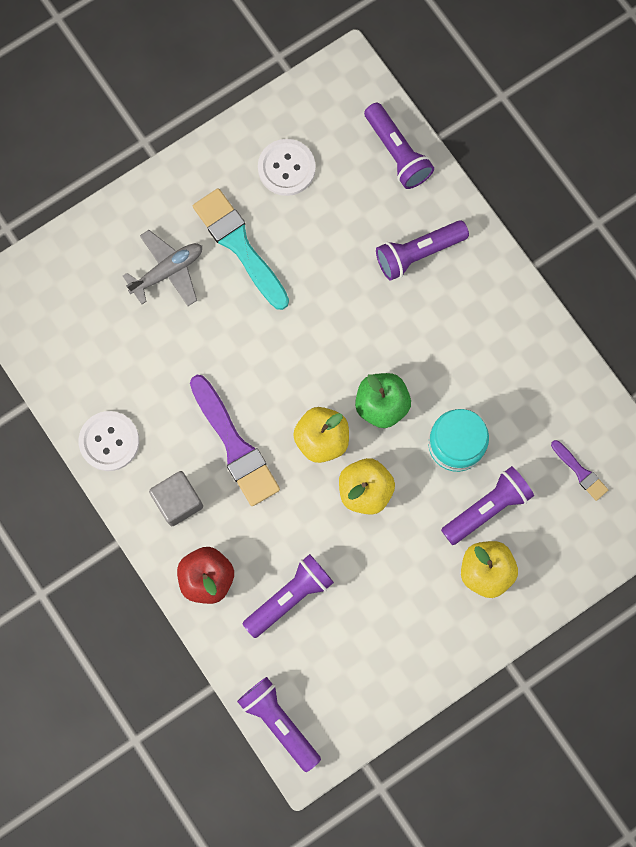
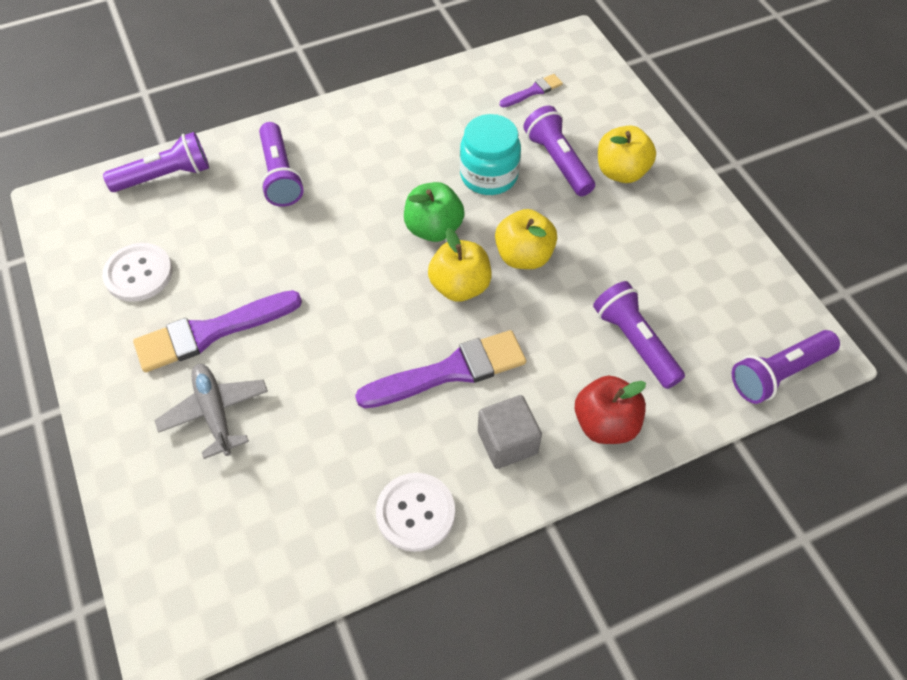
camera: 80 degrees left, 20 degrees down
turquoise brush [193,188,289,310] -> purple brush [133,290,302,372]

